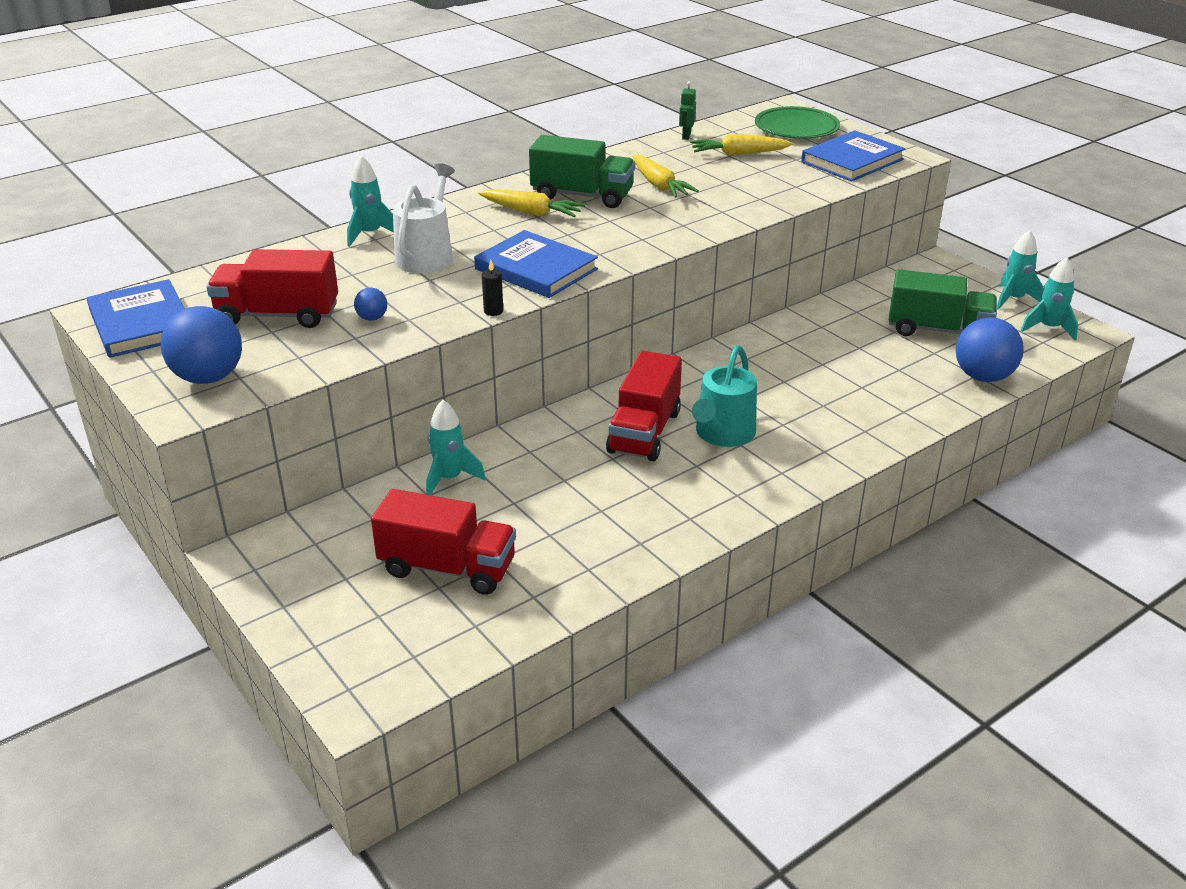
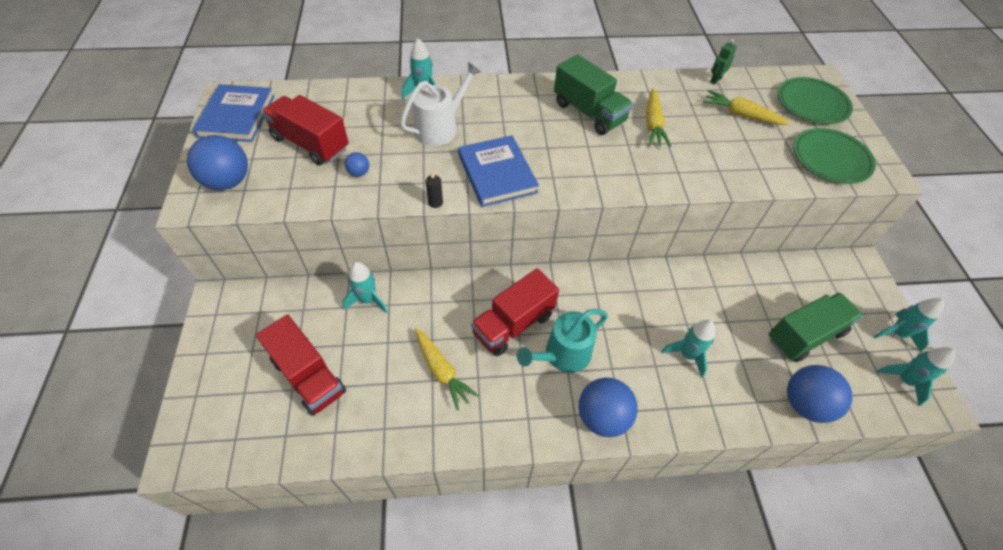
camera: 30 degrees right, 20 degrees up
yellow carrot [478,189,585,217] -> yellow carrot moved to [415,328,479,410]
blue book [801,130,905,181] -> green plate [793,128,876,184]
green truck [888,269,997,336] -> green truck turned 75 degrees counterclockwise [769,292,863,362]
none -> blue ball [578,378,638,437]
none -> turquoise rocket [661,320,715,378]

